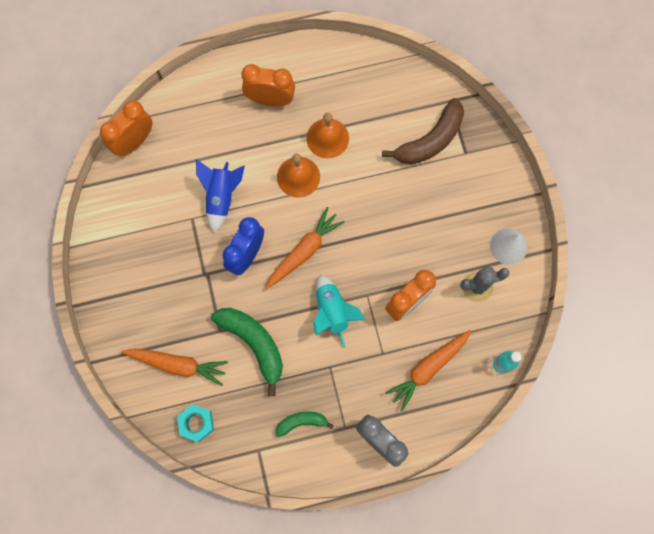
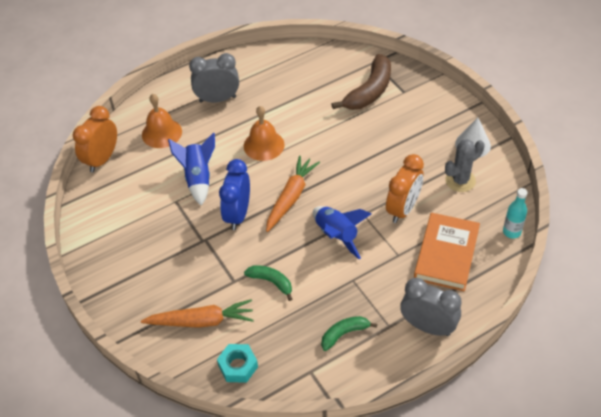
camera: 15 degrees left, 25 degrees down
green banana [211,308,283,396] -> green banana [244,265,292,301], size x0.55
orange clock [242,64,295,106] -> grey clock [189,53,239,103]
orange bell [306,113,349,158] -> orange bell moved to [142,94,182,148]
turquoise rocket [313,274,365,348] -> blue rocket [313,206,371,259]
orange carrot [385,330,471,411] -> orange book [414,213,480,291]

